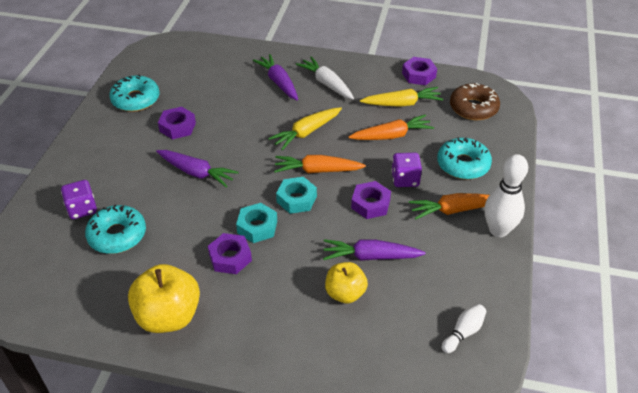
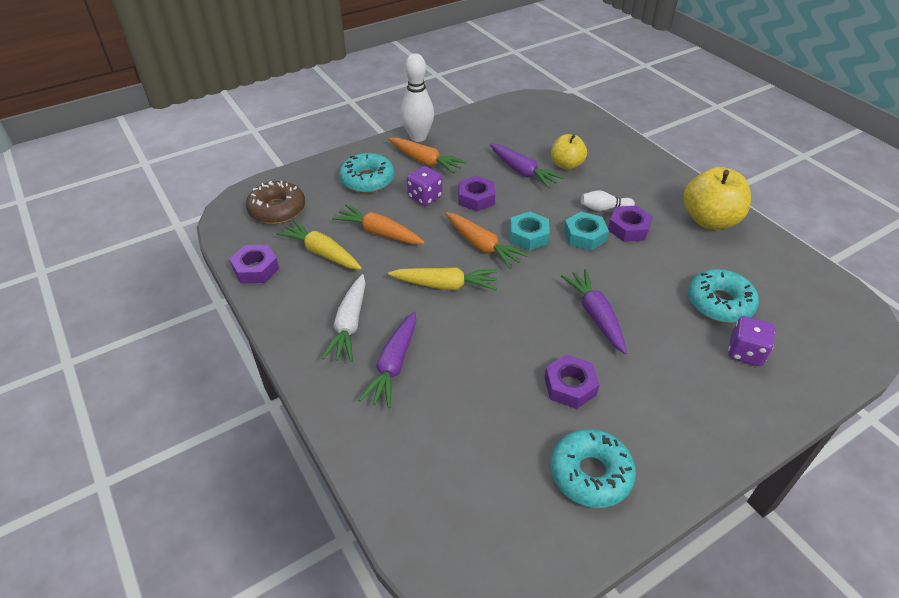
camera: 135 degrees left, 0 degrees up
white bowling pin [442,304,486,353] -> white bowling pin moved to [581,190,635,211]

